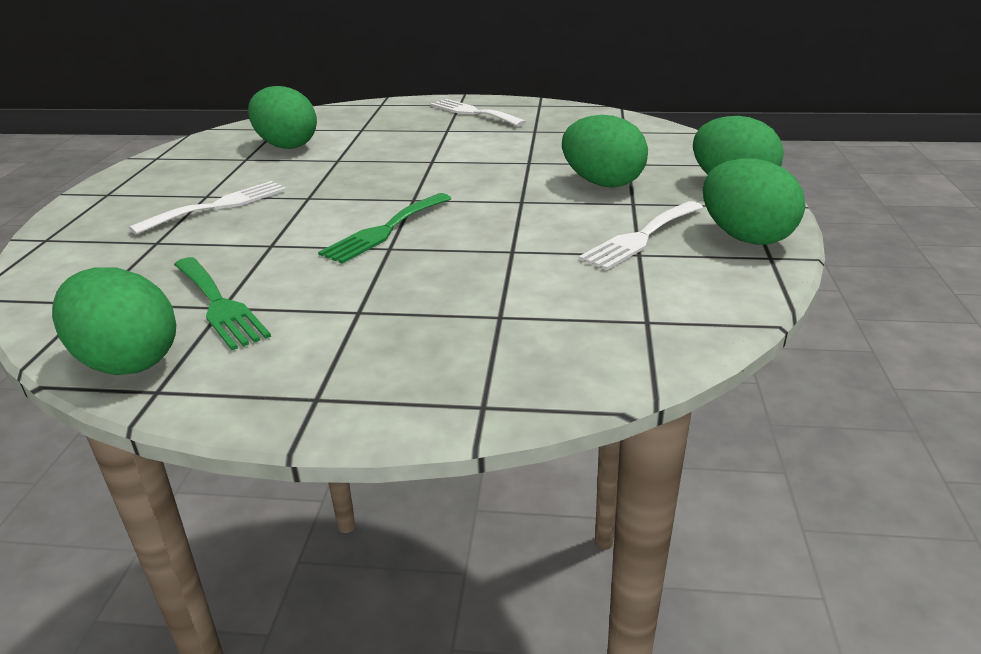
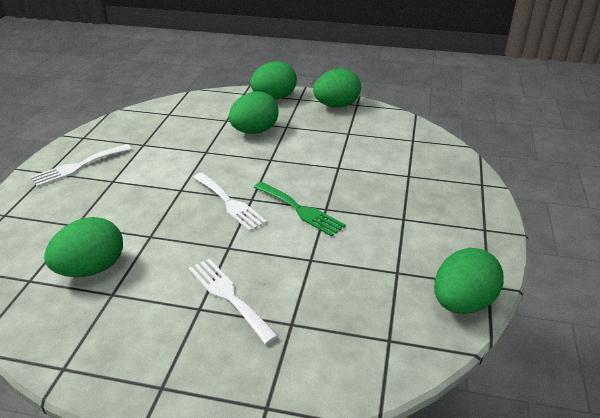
camera: 85 degrees left, 5 degrees up
green fork [174,257,271,350] -> none
white fork [579,201,703,270] -> white fork moved to [193,173,267,231]

